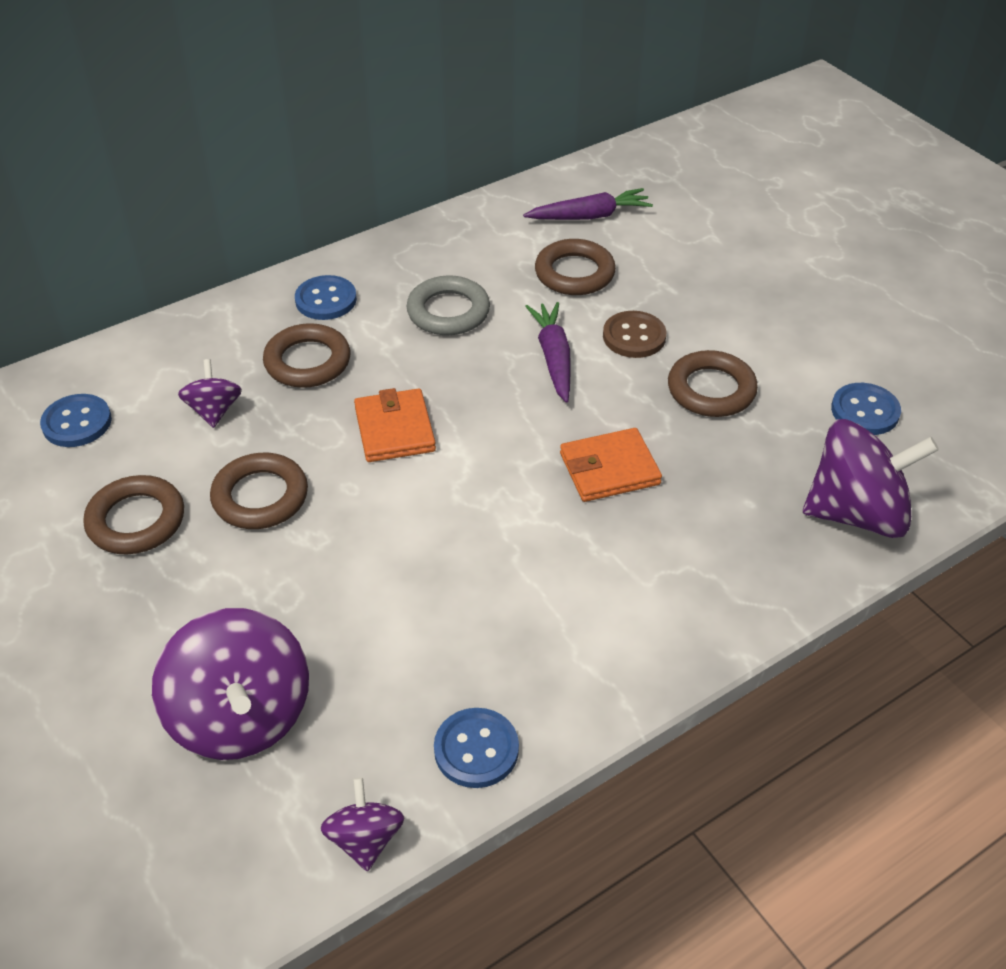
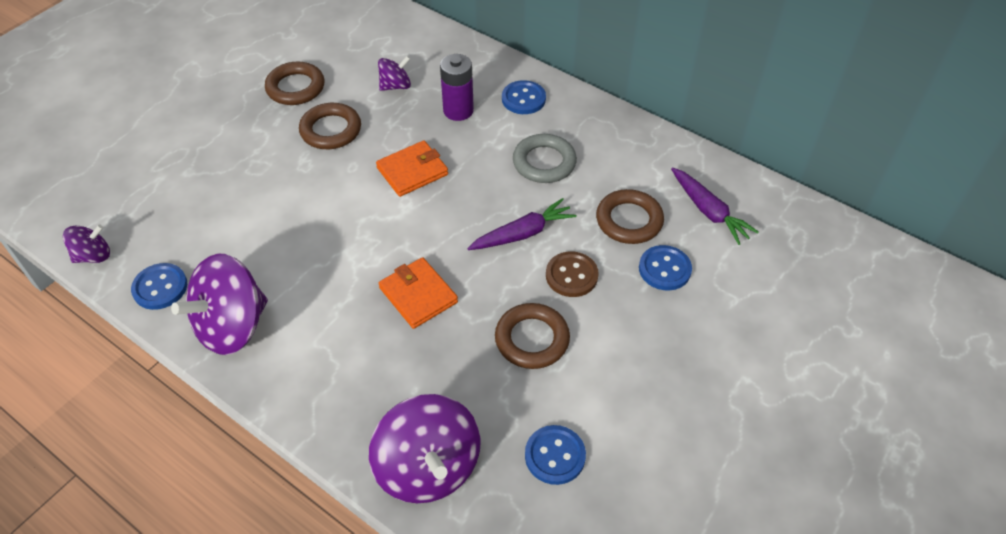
camera: 70 degrees right, 5 degrees up
blue button [40,394,112,447] -> blue button moved to [639,245,692,290]
purple spinning top [152,608,309,760] -> purple spinning top moved to [171,253,268,355]
brown ring [263,323,350,388] -> purple battery [440,54,474,121]

